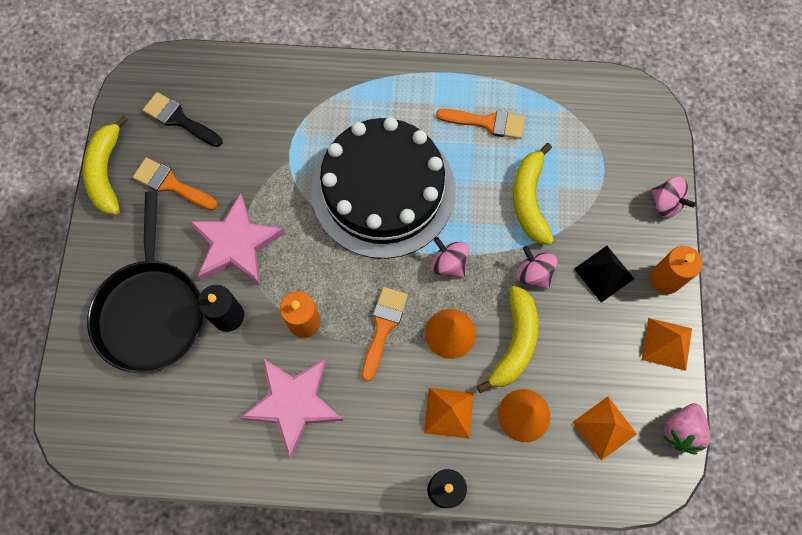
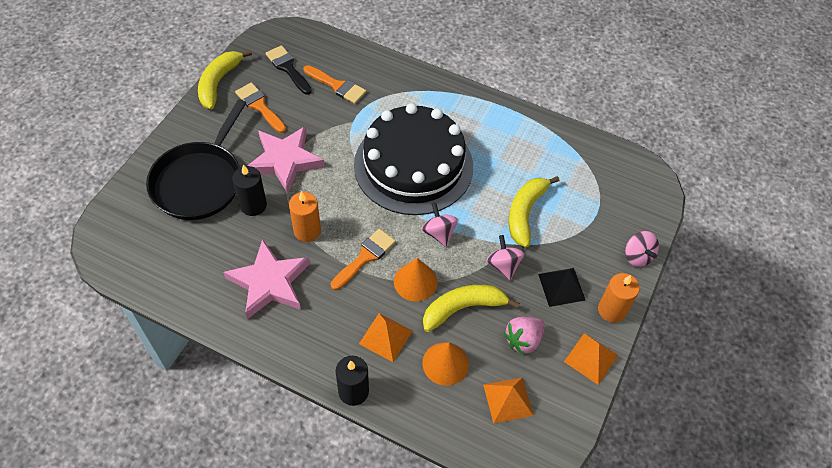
camera: 20 degrees right, 15 degrees down
orange brush [436,109,525,139] -> orange brush moved to [303,65,366,104]
yellow banana [477,286,538,393] -> yellow banana turned 150 degrees counterclockwise [423,285,520,332]
pink strawberry [663,403,710,455] -> pink strawberry moved to [504,317,545,356]

